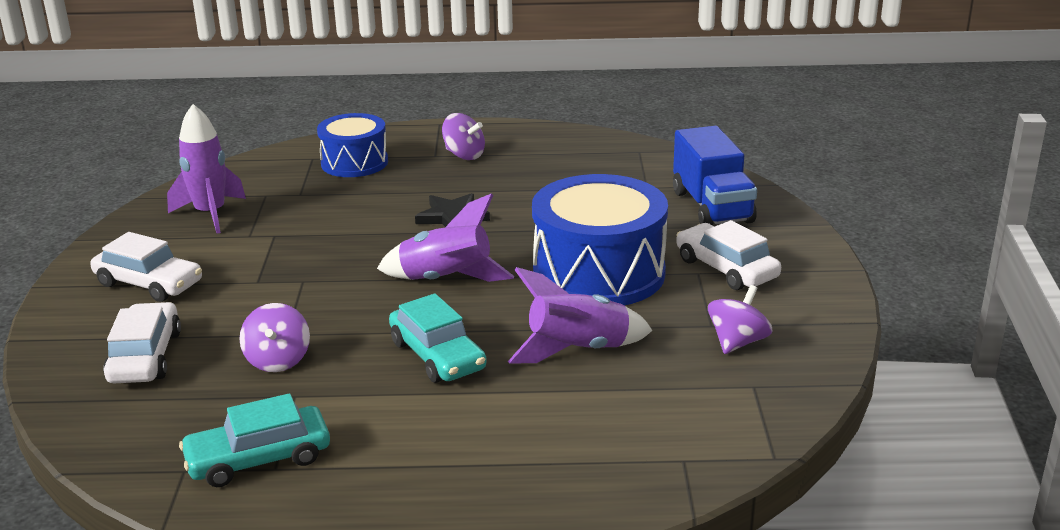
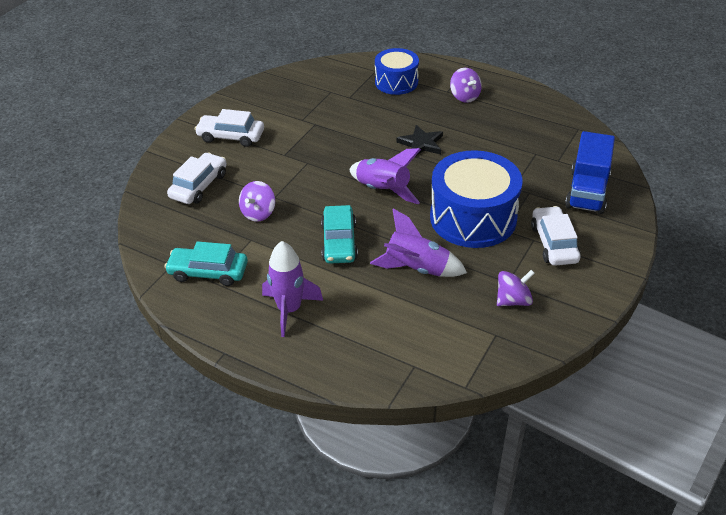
camera: 30 degrees right, 15 degrees up
white car [90,232,202,302] -> white car turned 135 degrees clockwise [195,109,264,147]
purple rocket [167,104,246,234] -> purple rocket moved to [262,241,323,337]

